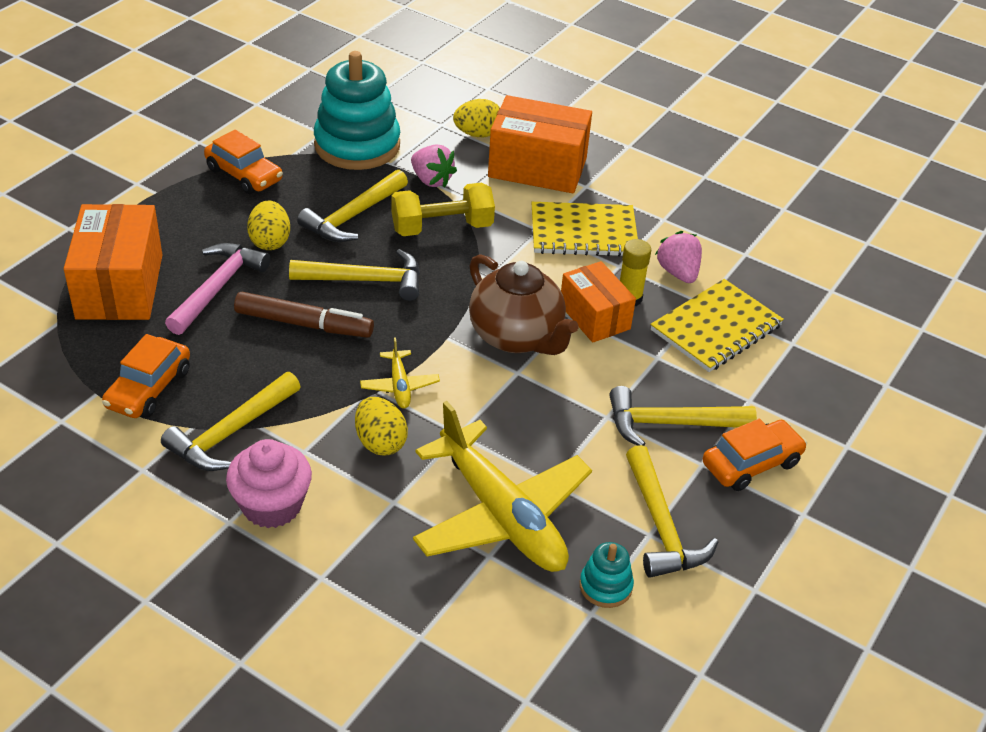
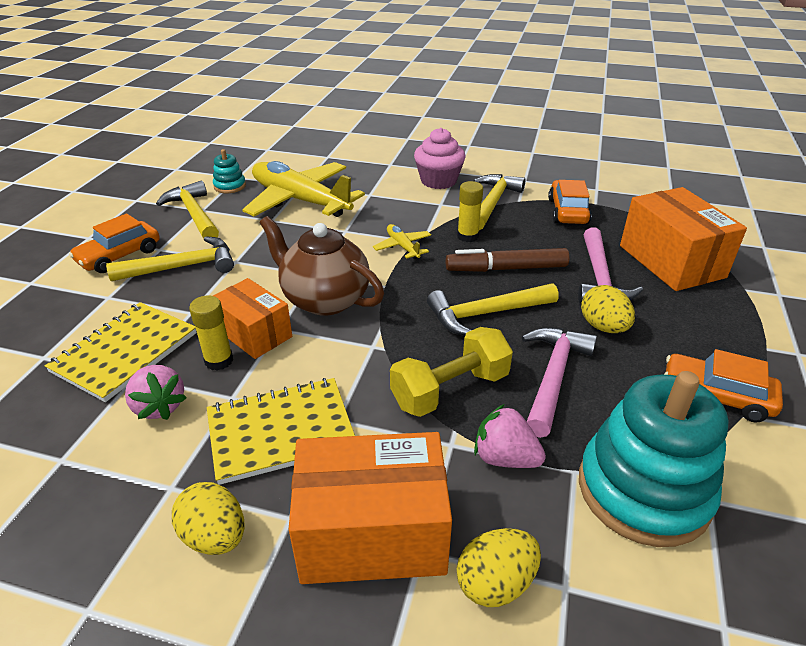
camera: 165 degrees right, 5 degrees down
yellow hammer [297,170,408,242] -> pink hammer [522,327,597,438]
yellow egg [355,397,408,455] -> yellow egg moved to [172,482,244,555]
none -> yellow glue stick [457,181,483,242]

